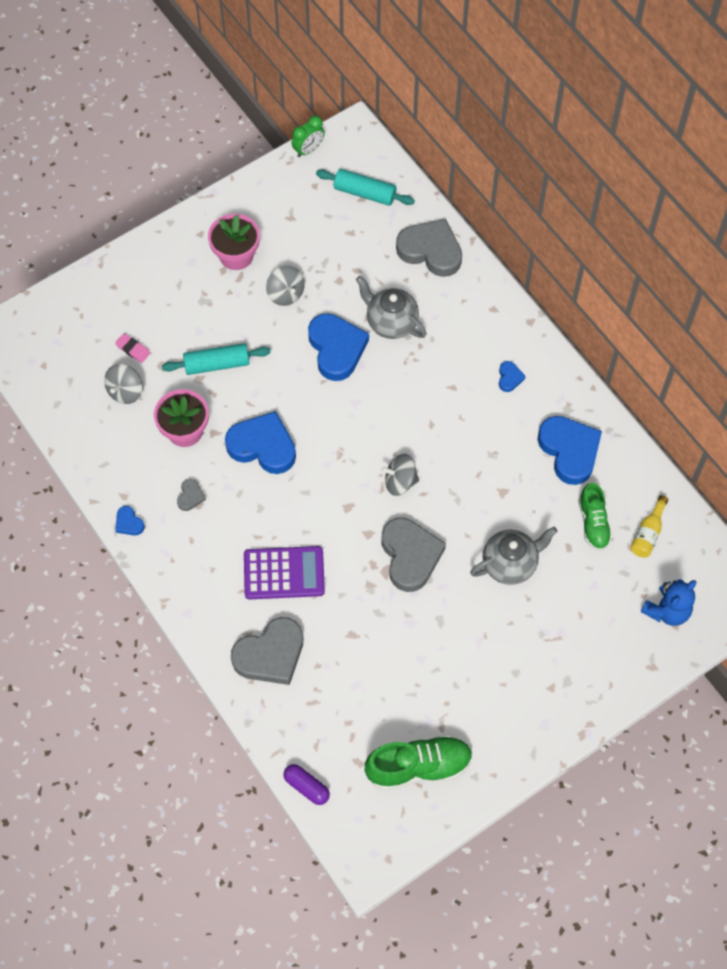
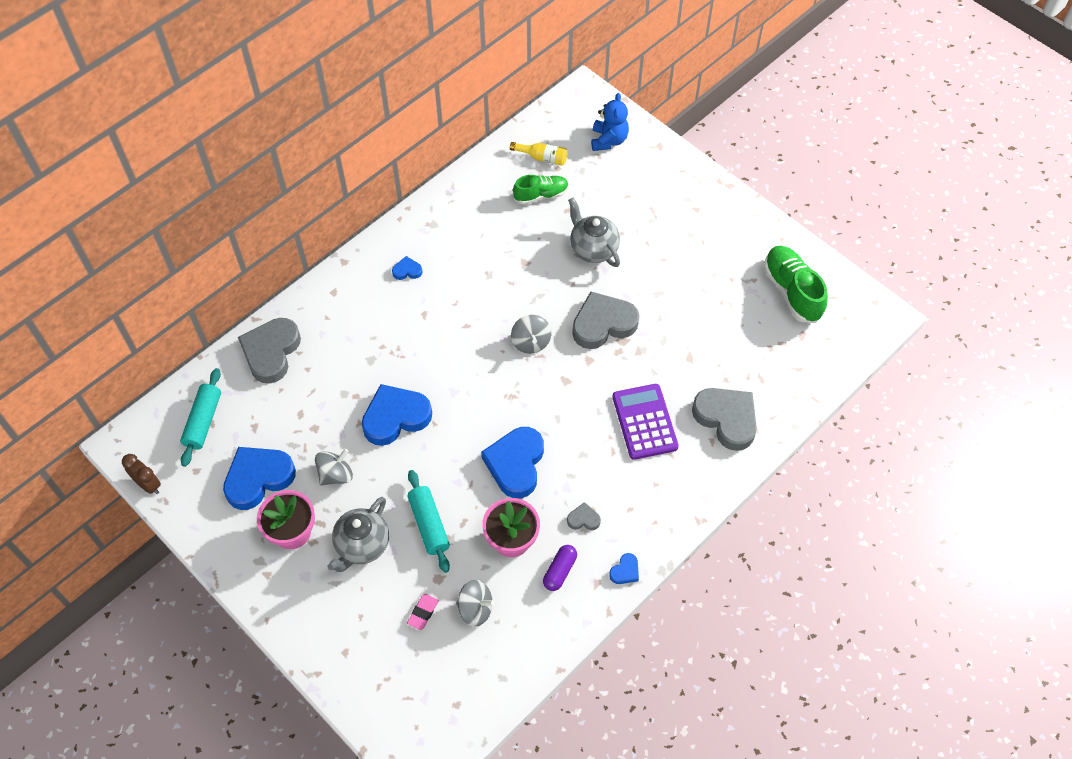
camera: 100 degrees left, 5 degrees down
purple capsule [283,764,330,805] -> purple capsule moved to [543,545,577,591]
green clock [292,116,325,157] -> brown clock [122,454,161,494]
grey teapot [356,276,427,339] -> grey teapot moved to [328,497,389,572]
blue heart [538,416,602,485] -> blue heart moved to [223,447,296,510]
blue teddy bear [640,579,696,626] -> blue teddy bear turned 60 degrees clockwise [591,93,629,151]

